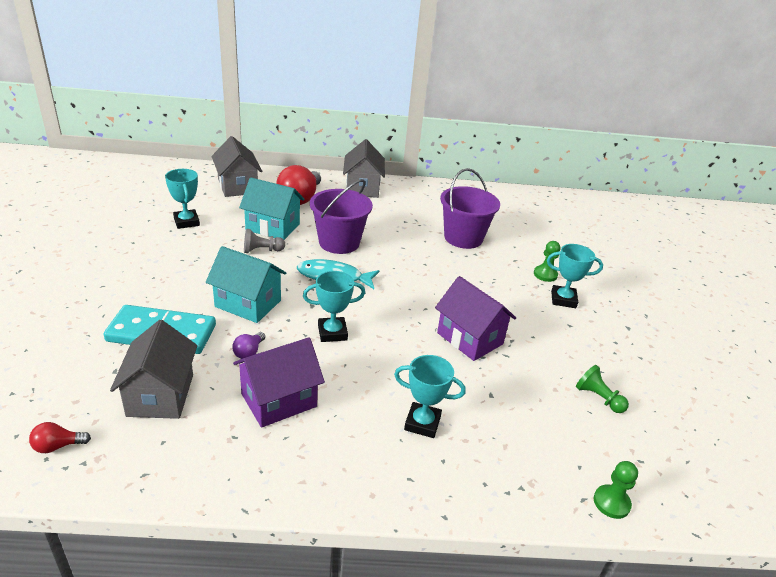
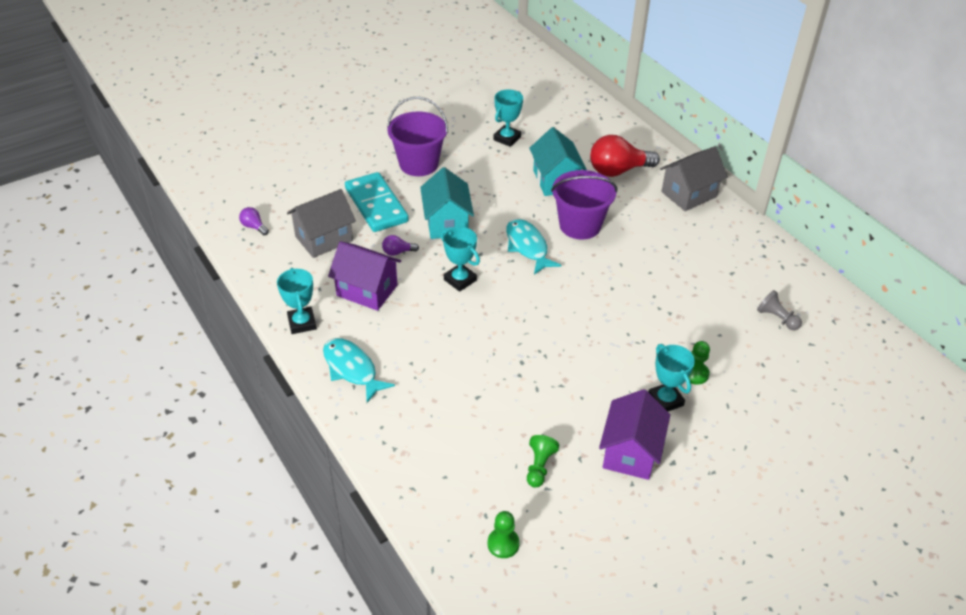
camera: 60 degrees right, 10 degrees up
red light bulb [29,422,91,453] -> purple light bulb [239,207,269,235]
grey house [211,136,262,197] -> none
grey pawn [244,229,285,253] -> grey pawn moved to [757,290,802,330]
turquoise trophy [394,355,466,438] -> turquoise trophy moved to [277,268,317,334]
purple house [435,276,516,361] -> purple house moved to [599,389,670,480]
purple bucket [440,168,500,249] -> purple bucket moved to [387,97,448,176]
green pawn [594,461,638,519] -> green pawn moved to [488,511,520,558]
none -> turquoise fish [323,338,395,403]

